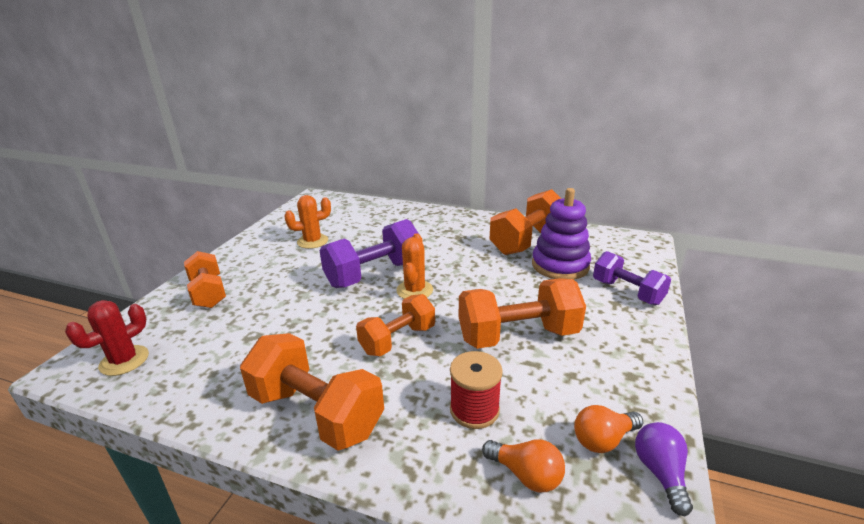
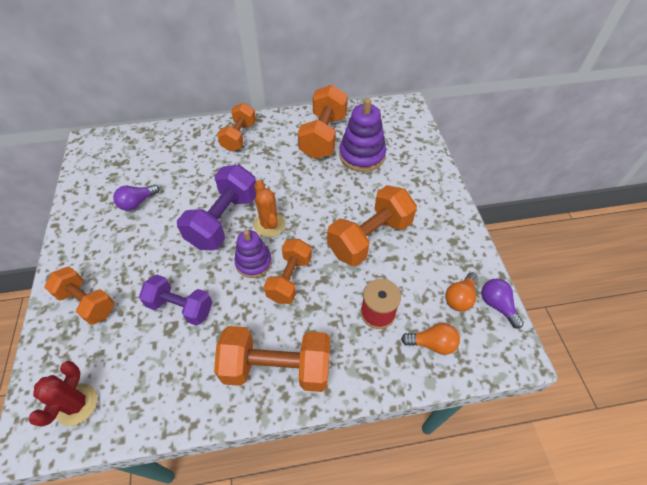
camera: 30 degrees left, 25 degrees up
orange cactus [284,195,331,249] -> purple light bulb [113,184,160,211]
purple dumbbell [593,251,671,305] -> purple dumbbell moved to [139,275,213,326]
none -> orange dumbbell [217,103,256,151]
none -> purple stacking toy [234,230,272,278]

